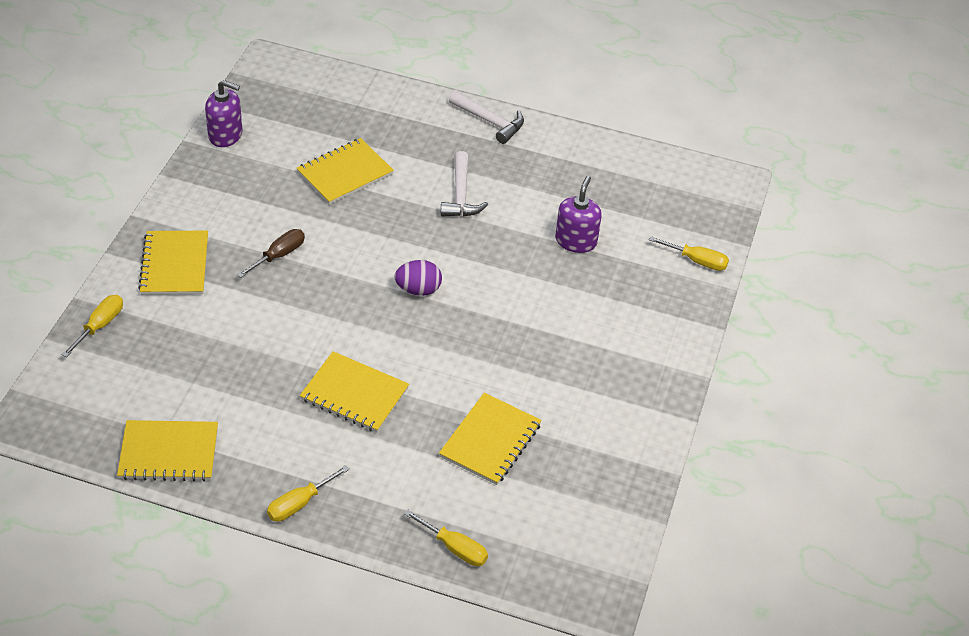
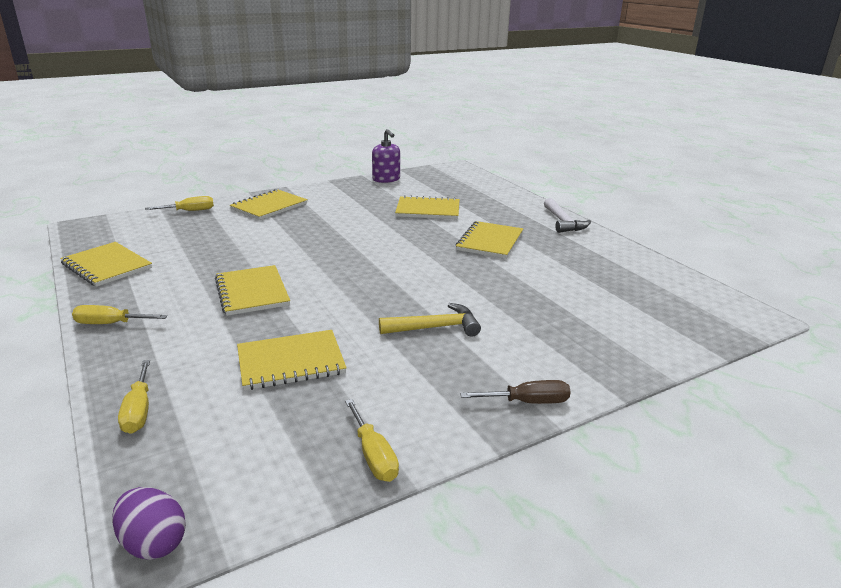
camera: 45 degrees right, 20 degrees down
brown screwdriver [237,229,305,278] -> brown screwdriver moved to [460,380,571,404]
purple egg [394,260,442,296] -> purple egg moved to [112,487,186,560]
white hammer [440,151,488,217] -> yellow notebook [456,221,523,259]
purple soap dispenser [555,176,602,253] -> none
yellow screwdriver [649,236,729,271] -> yellow screwdriver moved to [345,399,399,482]
none -> yellow hammer [379,303,481,337]

